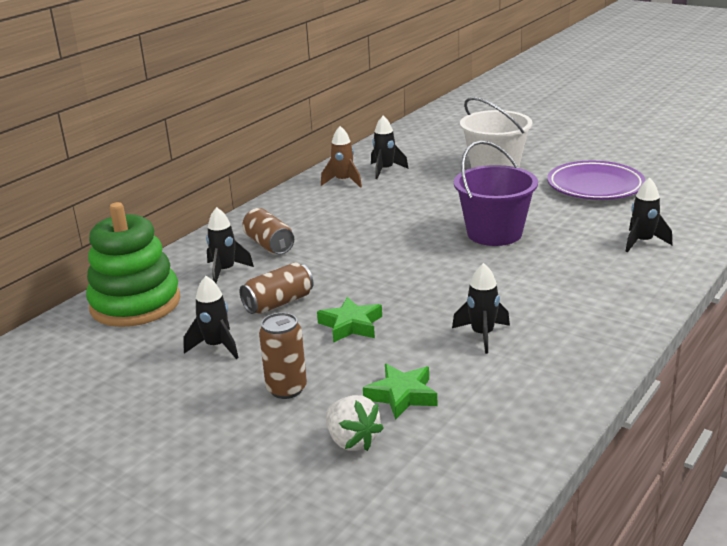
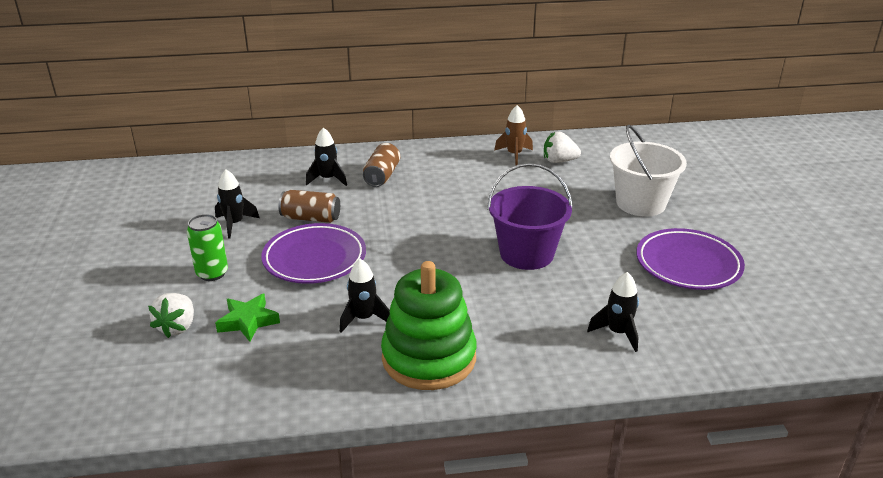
camera: 45 degrees right, 5 degrees up
green stacking toy [86,202,181,327] -> green stacking toy moved to [381,261,477,390]
brown can [259,312,307,399] -> green can [187,214,228,281]
green star [317,297,382,343] -> purple plate [261,223,366,284]
black rocket [371,116,408,179] -> white strawberry [544,132,581,163]

